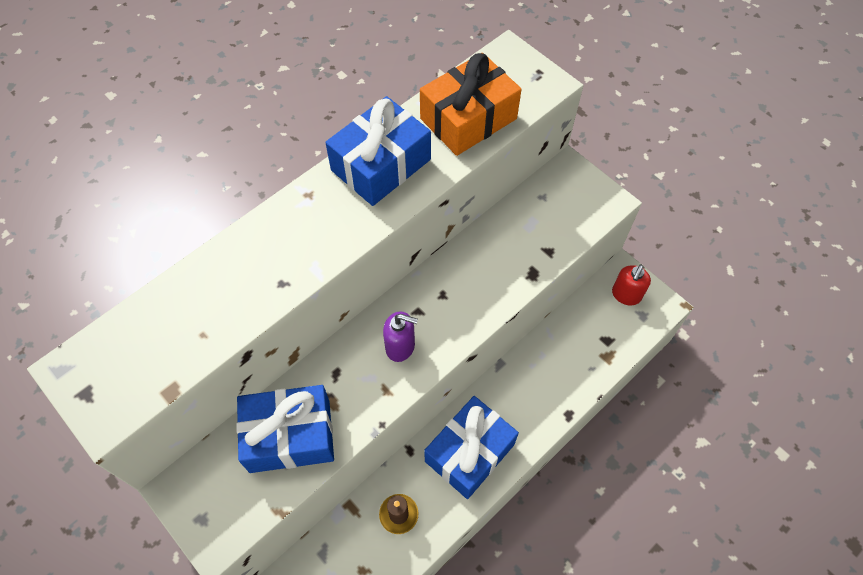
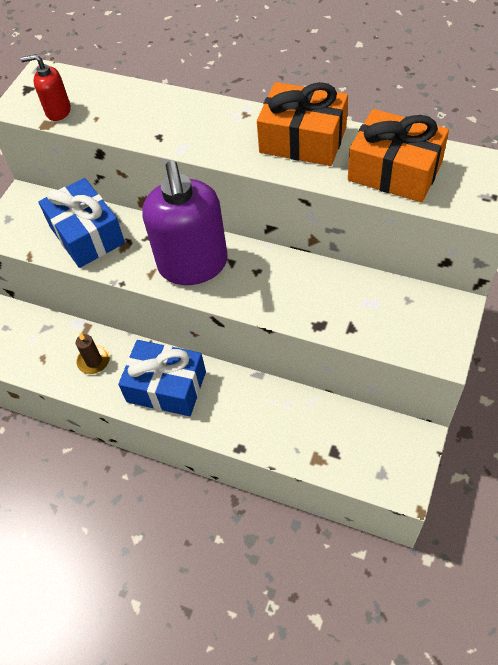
camera: 70 degrees right, 5 degrees down
blue gift [325,96,431,206] -> orange gift [257,82,348,166]
purple soap dispenser [383,311,418,362] -> purple soap dispenser [142,161,228,285], size x2.19
red soap dispenser [612,265,651,305] -> red soap dispenser moved to [21,54,71,121]

